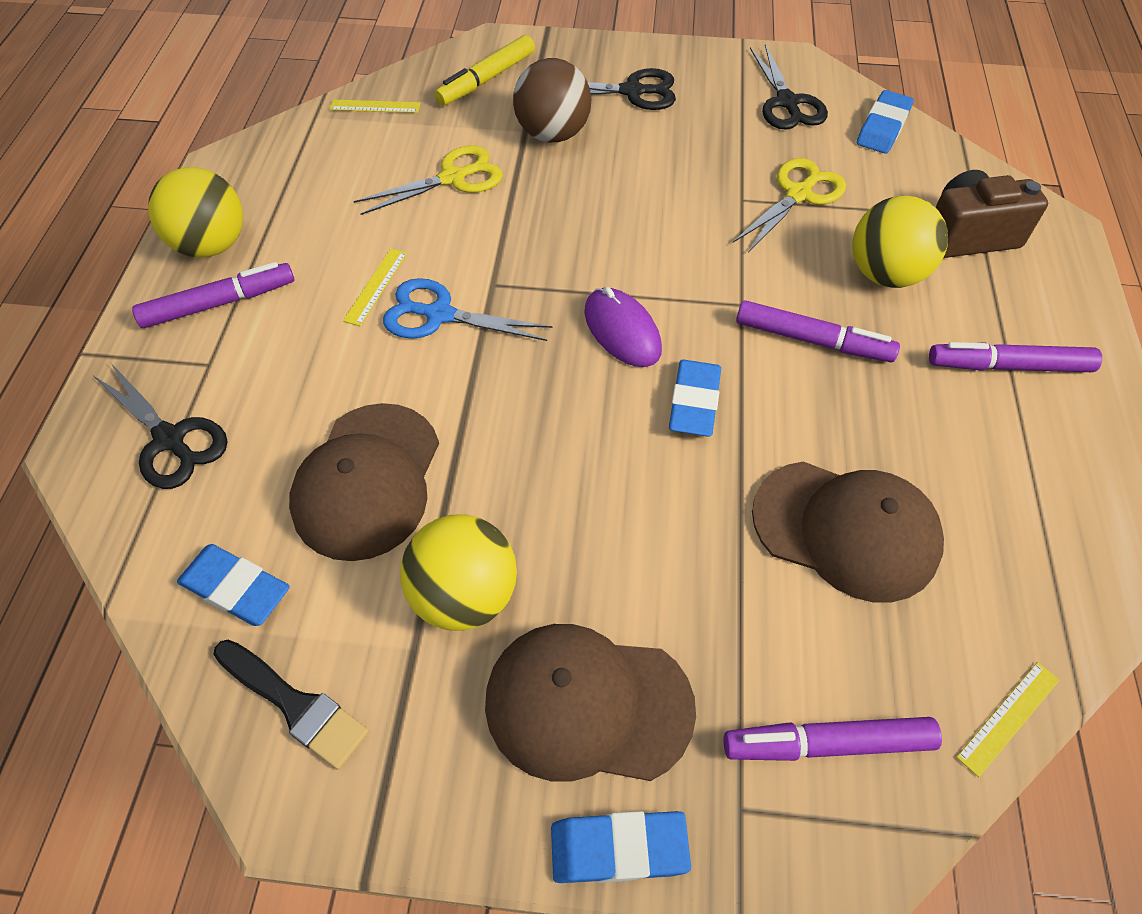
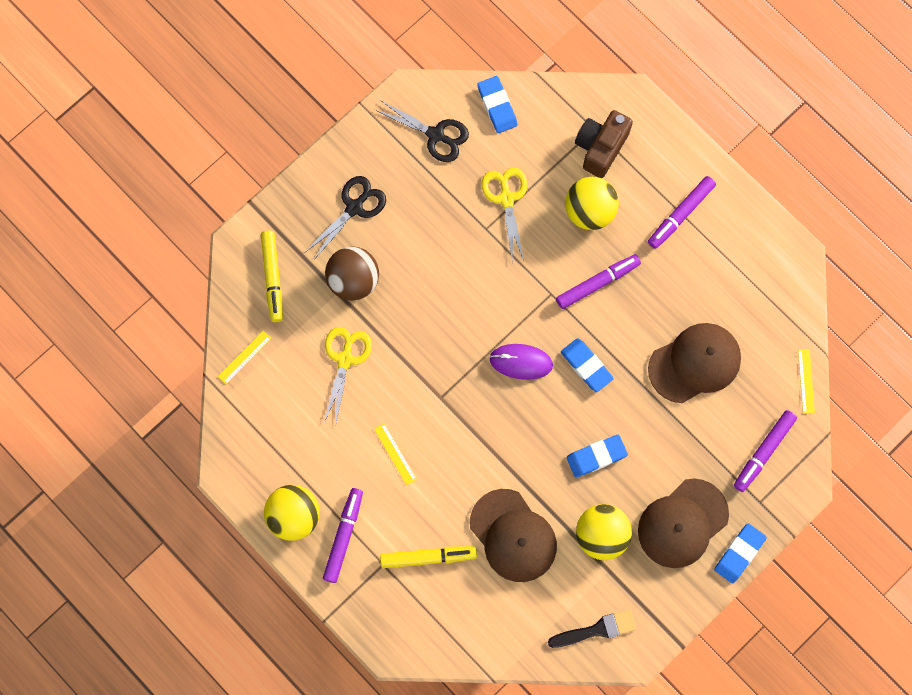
camera: 50 degrees left, 20 degrees up
black scissors [94,363,228,489] -> none
blue eraser [177,544,290,626] -> blue eraser moved to [567,435,628,477]
blue scissors [383,278,552,341] -> none
none -> yellow marker [380,546,477,568]

